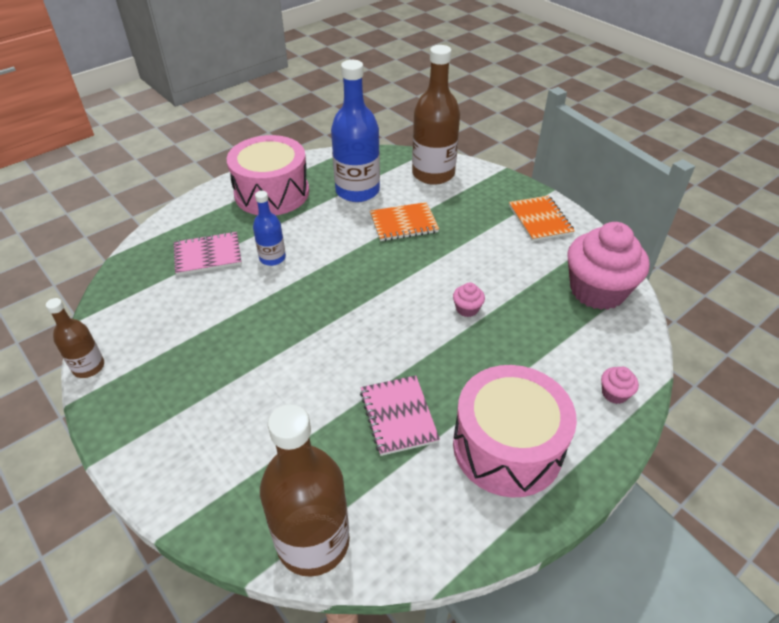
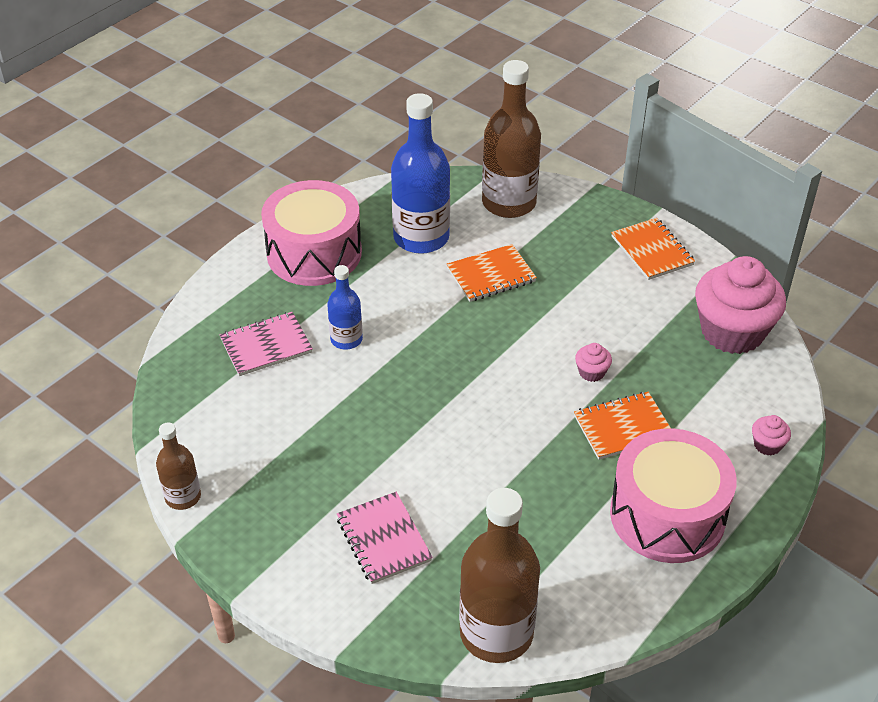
camera: 10 degrees left, 0 degrees up
pink notebook [360,375,440,456] -> pink notebook moved to [337,492,433,584]
none -> orange notebook [574,392,671,460]

